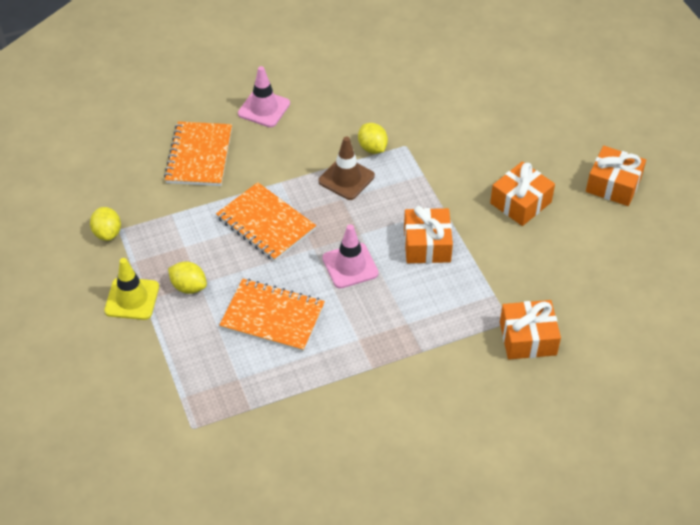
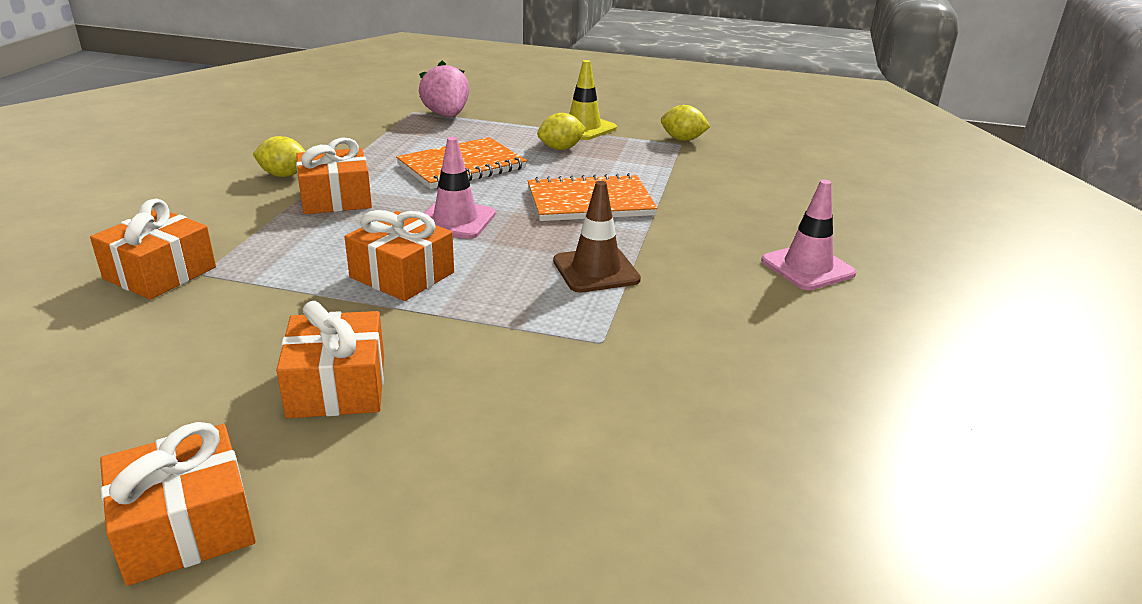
camera: 125 degrees right, 20 degrees down
orange notebook [164,121,232,186] -> none
yellow lemon [358,123,388,154] -> yellow lemon moved to [253,136,306,177]
none -> orange gift [296,137,372,214]
none -> pink strawberry [419,61,469,117]

